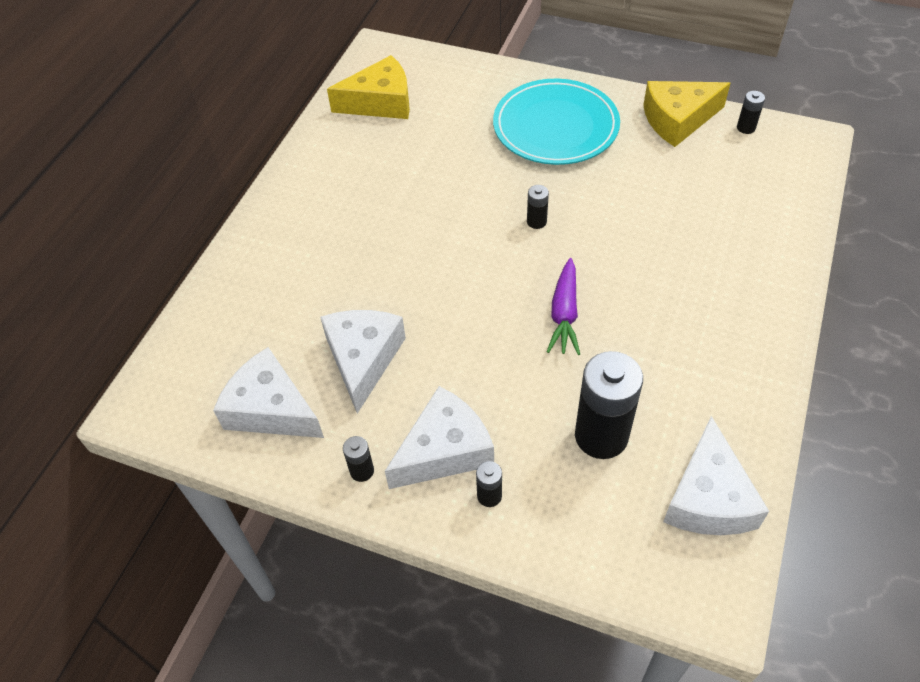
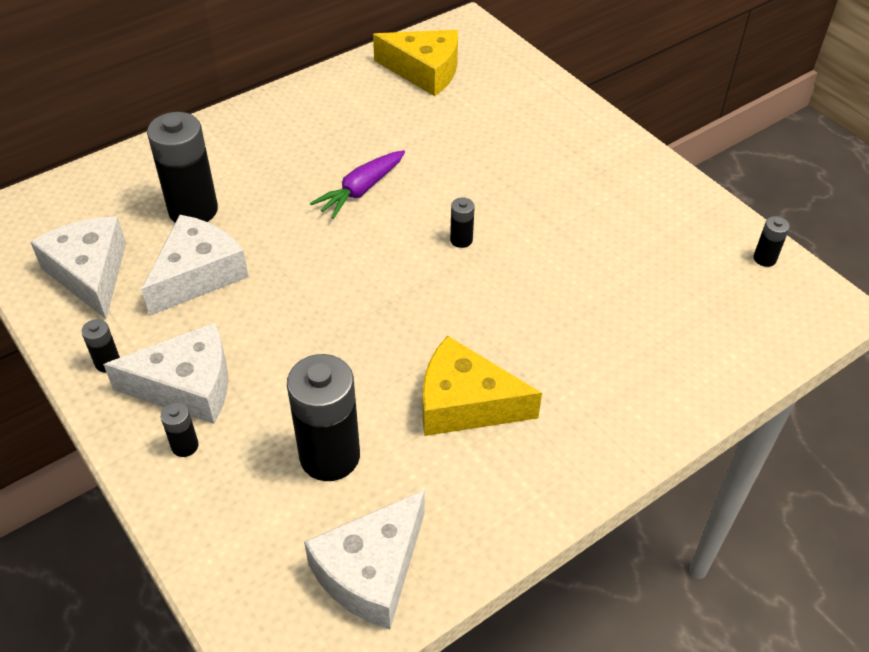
camera: 30 degrees right, 5 degrees down
turquoise plate [493,79,620,165] -> none
purple carrot [547,258,580,355] -> purple carrot moved to [310,150,405,219]
yellow cheese [643,81,731,147] -> yellow cheese moved to [423,336,542,436]
none -> black battery [147,112,218,223]

